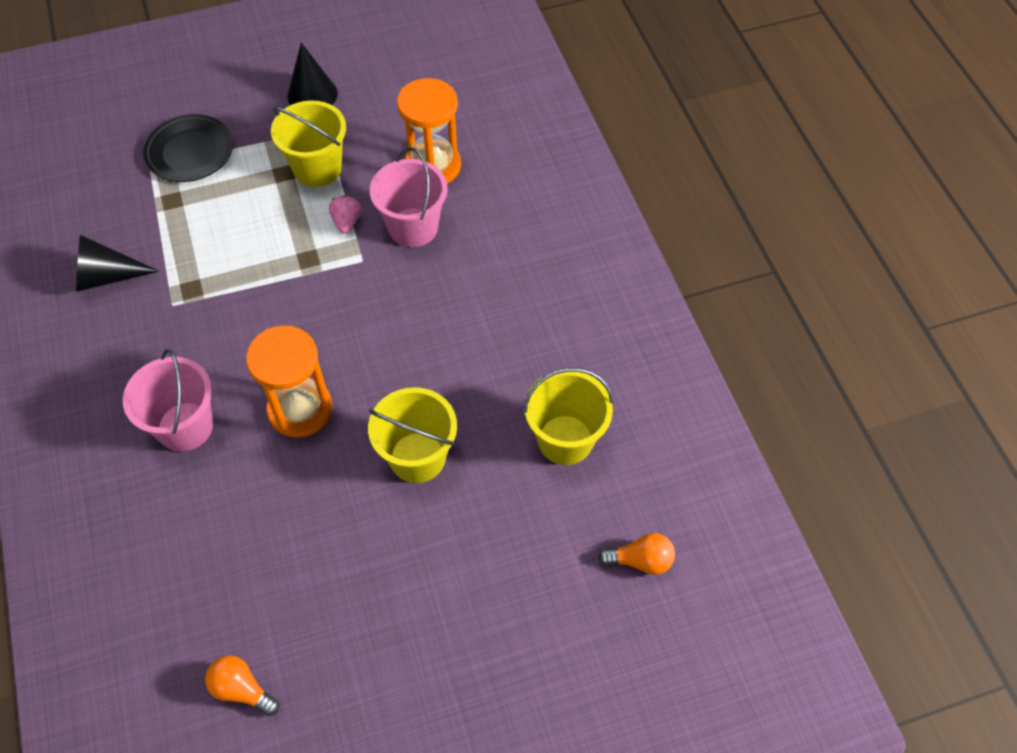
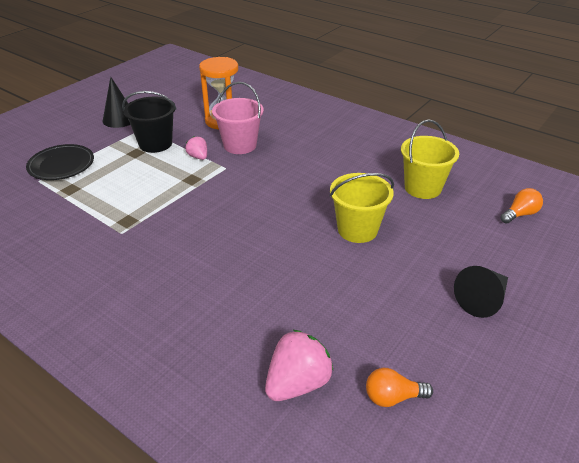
camera: 35 degrees left, 20 degrees down
black cone [76,235,159,292] -> black cone moved to [454,266,508,318]
pink bucket [123,349,213,451] -> none
orange hourglass [246,325,333,438] -> none
yellow bucket [271,100,346,187] -> black bucket [122,91,177,153]
none -> pink strawberry [265,330,334,401]

